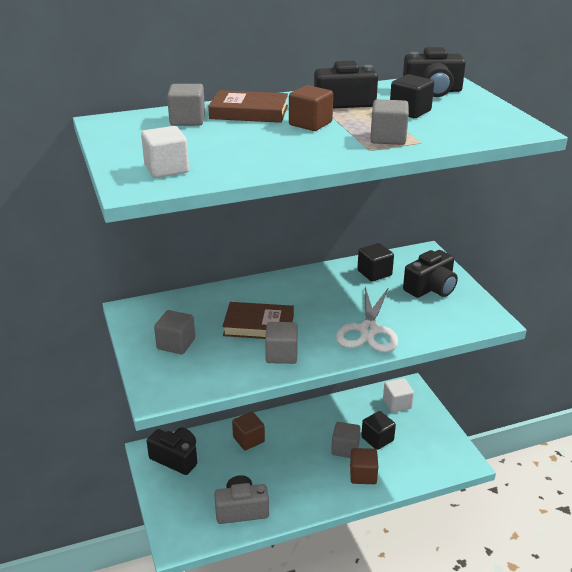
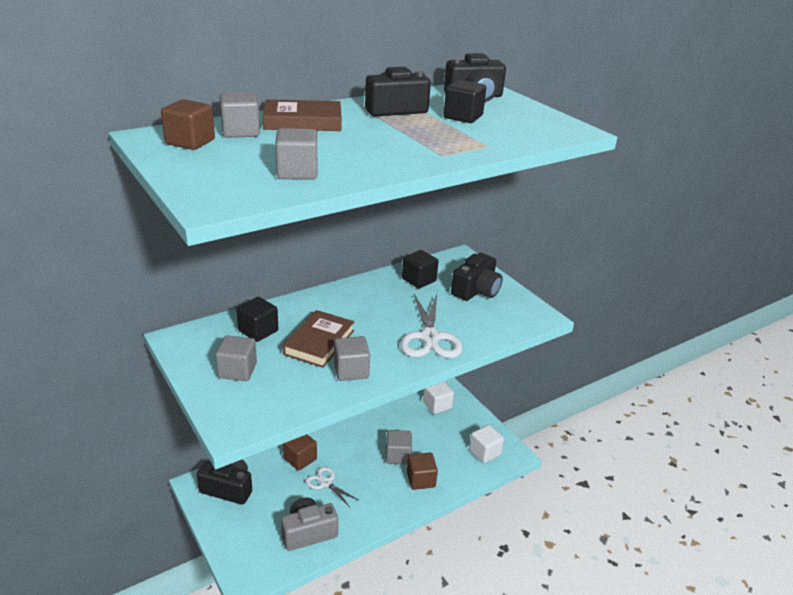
camera: 15 degrees left, 0 degrees up
white cube [141,126,189,178] -> white cube moved to [469,425,504,463]
brown book [222,302,294,339] -> brown book turned 60 degrees counterclockwise [283,310,354,368]
brown cube [289,85,333,131] -> brown cube moved to [161,99,215,150]
black cube [361,411,396,450] -> black cube moved to [236,297,278,342]
grey cube [370,99,409,145] -> grey cube moved to [275,128,318,180]
none -> white scissors [306,467,358,507]

